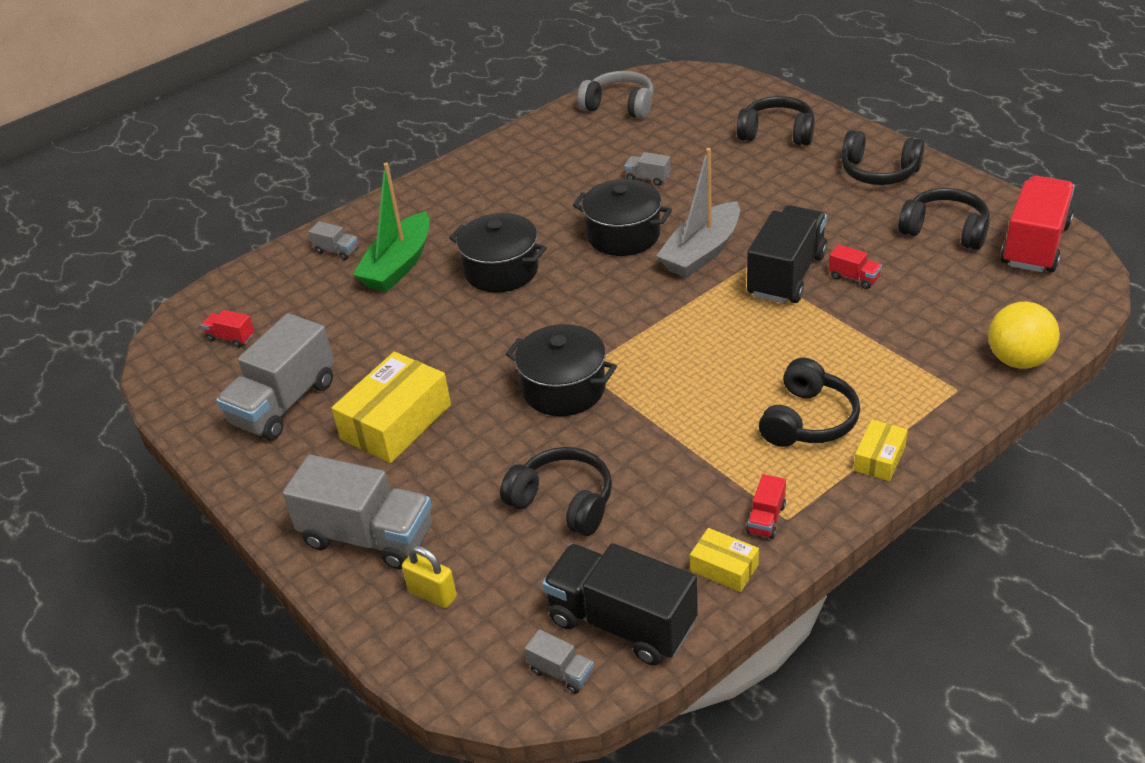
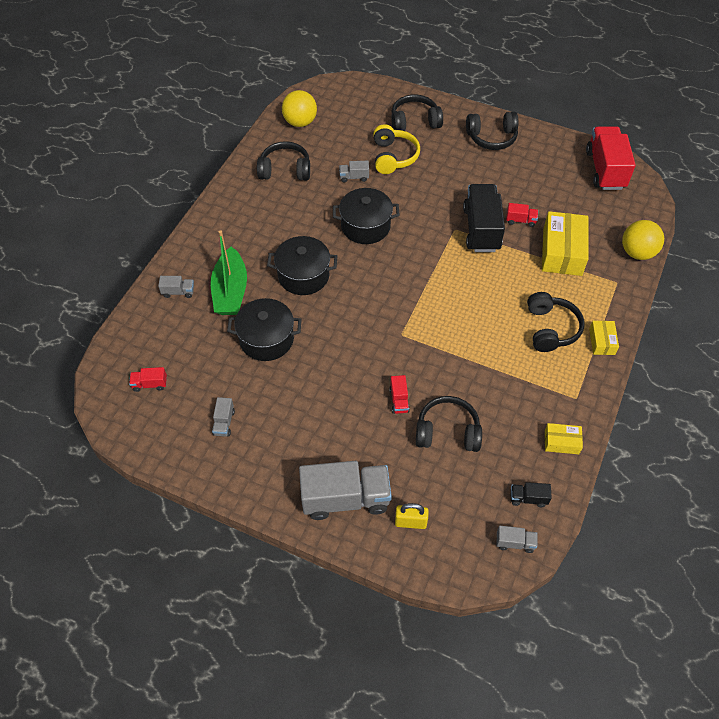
camera: 30 degrees left, 15 degrees up
grey truck [216,313,334,440] -> grey truck [212,397,235,437], size x0.44
yellow box [332,352,451,463] -> yellow box moved to [542,211,588,276]
black pot [506,324,617,416] -> black pot moved to [227,298,302,361]
black truck [542,543,698,665] -> black truck [510,482,552,507], size x0.44
grey headphones [578,71,654,119] -> yellow ball [282,90,317,127]
grey boat [656,148,740,278] -> none
red truck [746,474,786,539] -> red truck moved to [389,375,410,414]
black headphones [898,188,990,250] -> black headphones moved to [257,141,310,181]
none -> yellow headphones [373,124,420,174]

